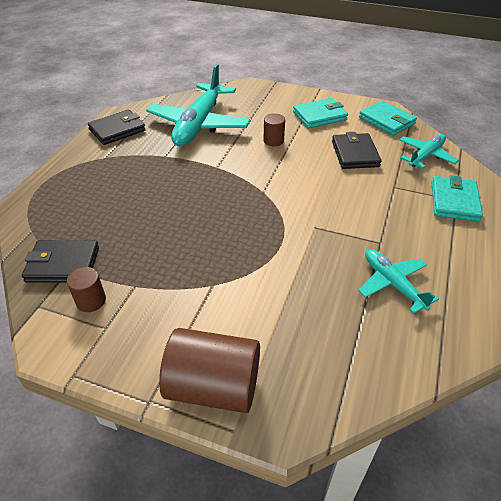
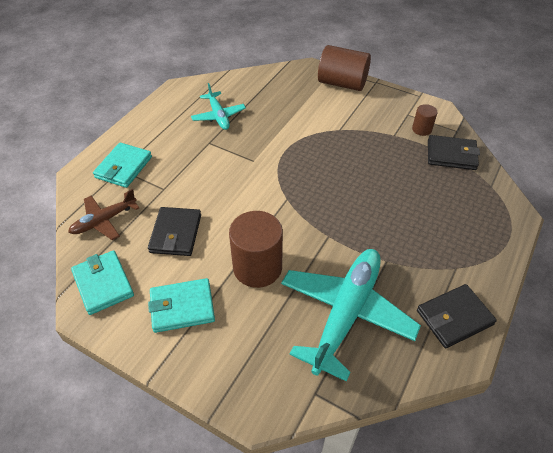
camera: 170 degrees left, 5 degrees up
brown cylinder [263,113,285,146] -> brown cylinder [229,211,283,288], size x1.99
turquoise plane [399,134,459,168] -> brown plane [68,189,139,240]

